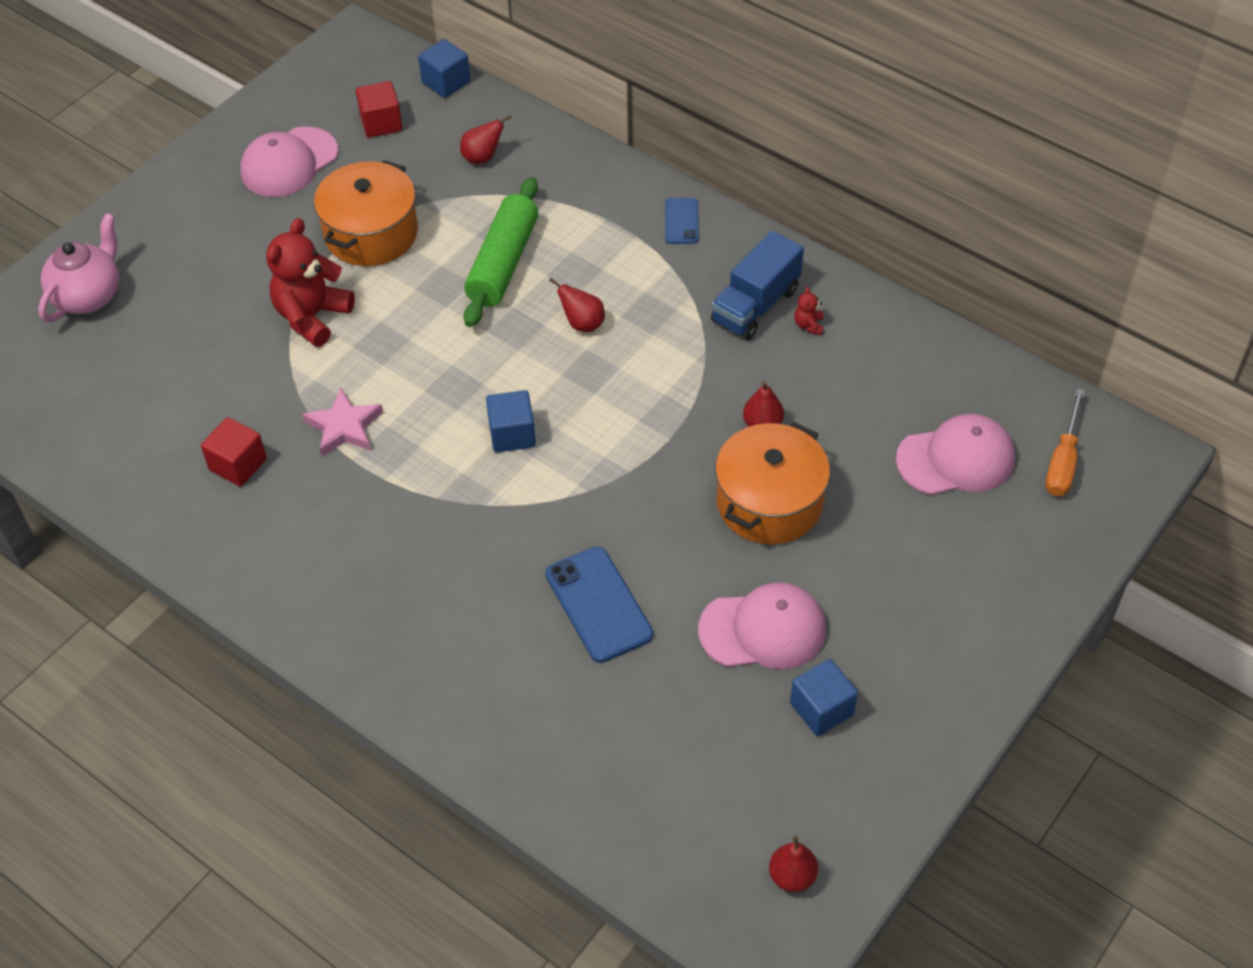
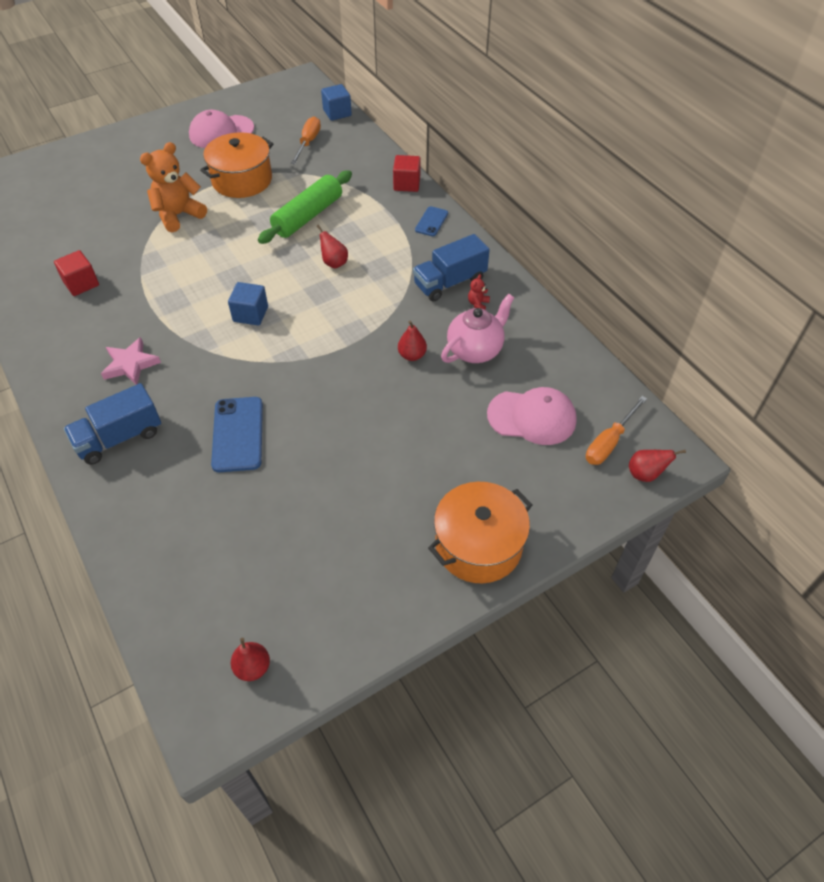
camera: 20 degrees right, 0 degrees up
pink teapot [38,213,119,322] -> pink teapot moved to [441,294,514,363]
red teddy bear [266,218,355,347] -> orange teddy bear [140,142,207,232]
pink star [302,388,383,457] -> pink star moved to [101,337,161,385]
red cube [356,81,403,138] -> red cube moved to [393,155,421,192]
red pear [460,115,512,164] -> red pear moved to [629,450,686,482]
pink cap [698,583,826,669] -> none
orange pot [715,422,830,544] -> orange pot moved to [428,482,532,583]
blue cube [790,659,858,736] -> none
none -> blue truck [64,383,161,465]
none -> orange screwdriver [291,117,321,164]

